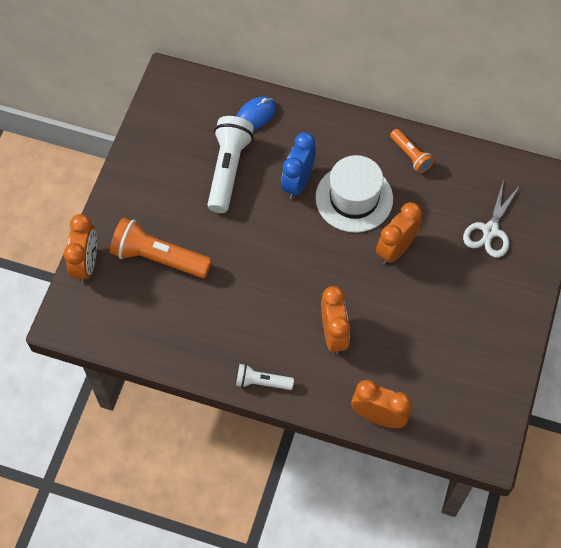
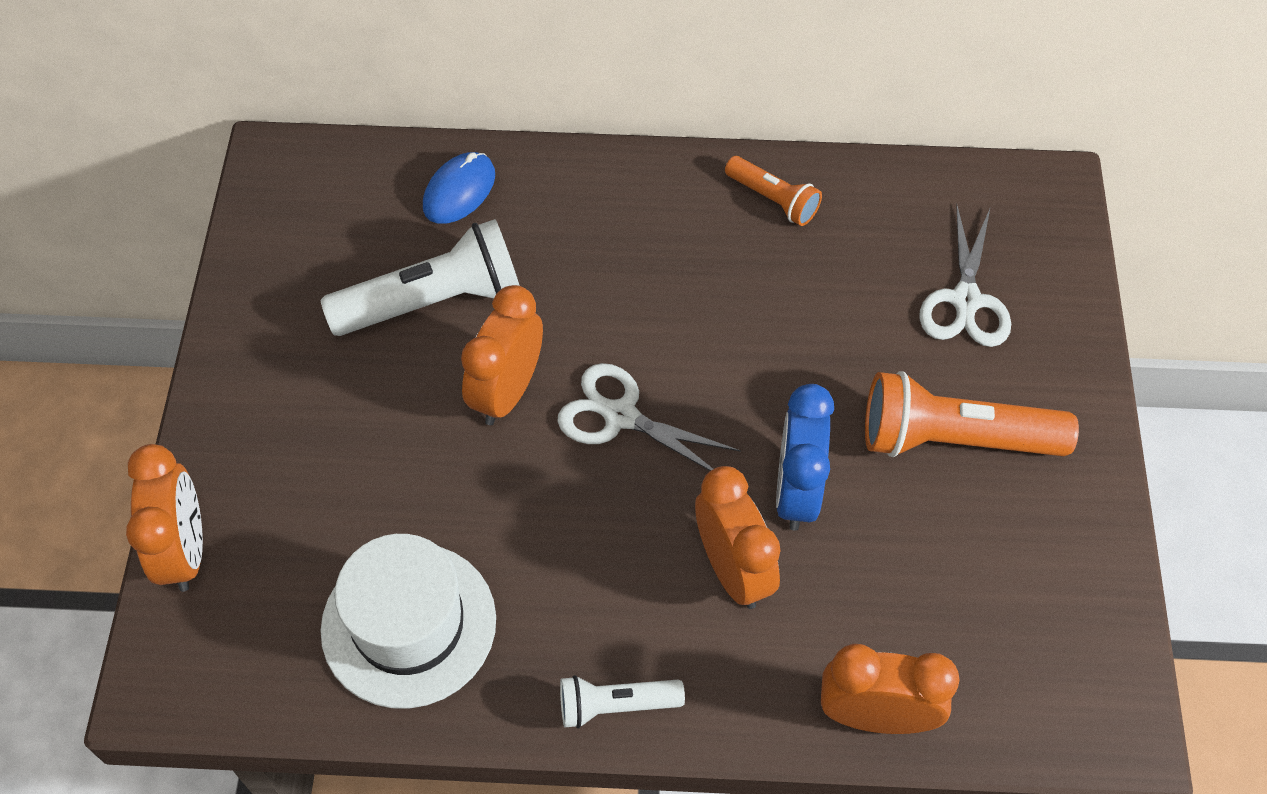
camera: 15 degrees left, 5 degrees down
orange flashlight [110,218,212,278] -> orange flashlight moved to [865,371,1079,457]
white flashlight [207,116,254,213] -> white flashlight turned 75 degrees clockwise [321,219,520,336]
blue clock [281,132,316,199] -> blue clock moved to [776,384,834,531]
white hat [315,155,393,233] -> white hat moved to [321,534,496,709]
orange clock [376,202,422,264] -> orange clock moved to [461,285,543,425]
none -> white scissors [558,363,741,471]

